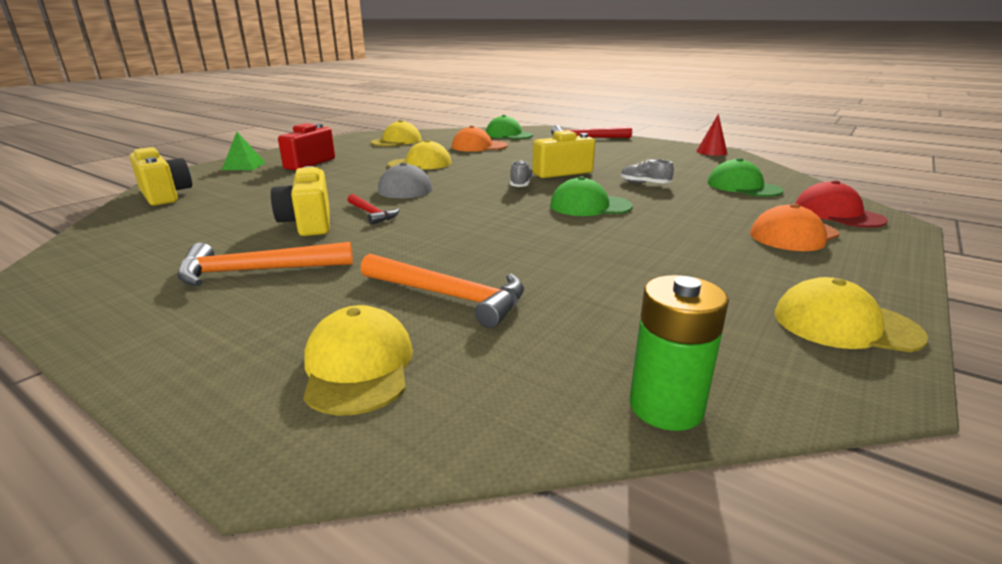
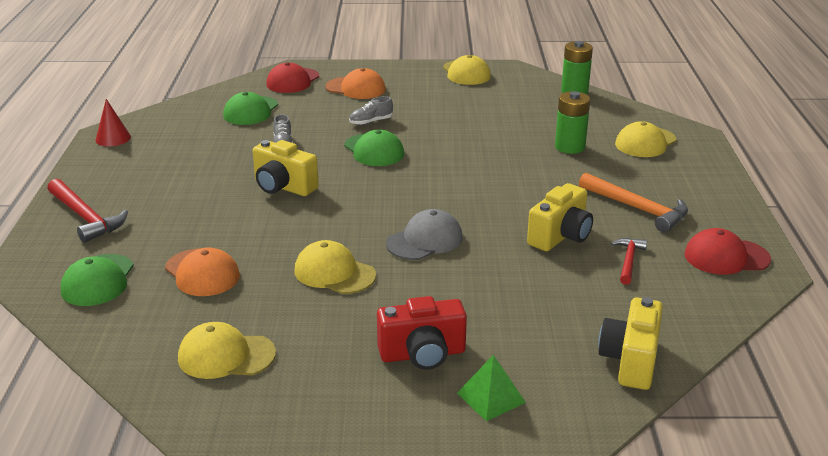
camera: 125 degrees left, 5 degrees up
red hammer [348,194,399,225] -> red hammer moved to [611,238,647,285]
orange hammer [360,254,524,328] -> green battery [555,91,590,154]
grey shoe [510,160,533,187] -> grey shoe moved to [349,96,393,125]
none -> red cap [684,228,771,275]

